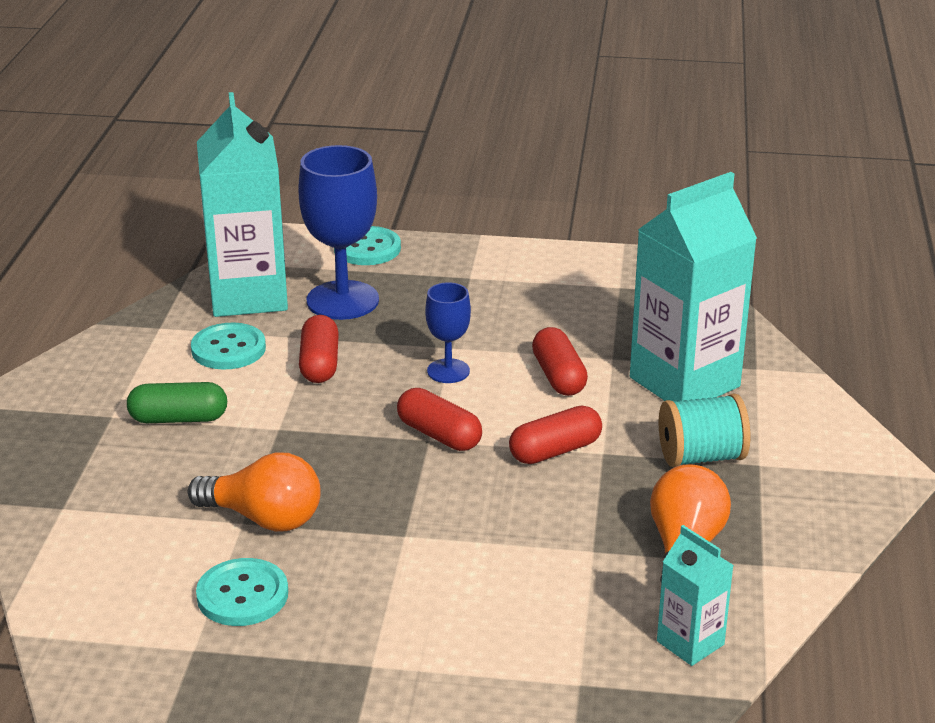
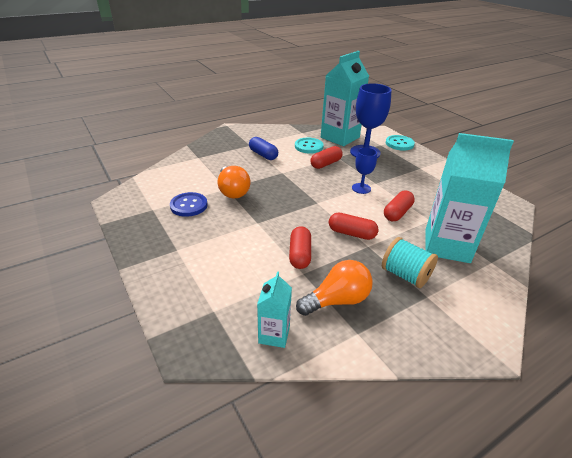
camera: 50 degrees right, 5 degrees up
green capsule [127,382,227,423] -> blue capsule [249,137,278,160]
turquoise button [196,558,288,626] -> blue button [170,192,208,217]
red capsule [397,388,482,451] -> red capsule moved to [289,226,311,269]

